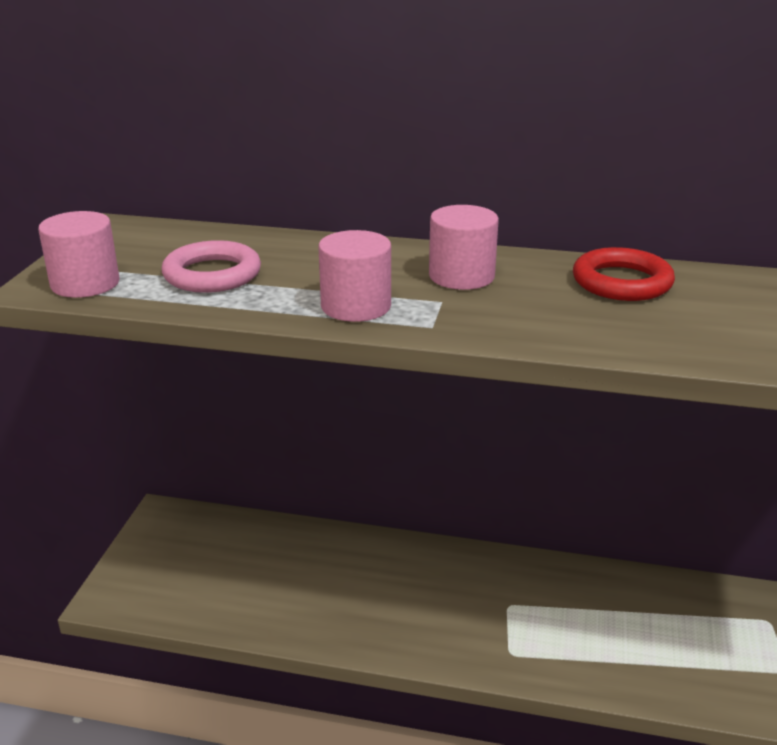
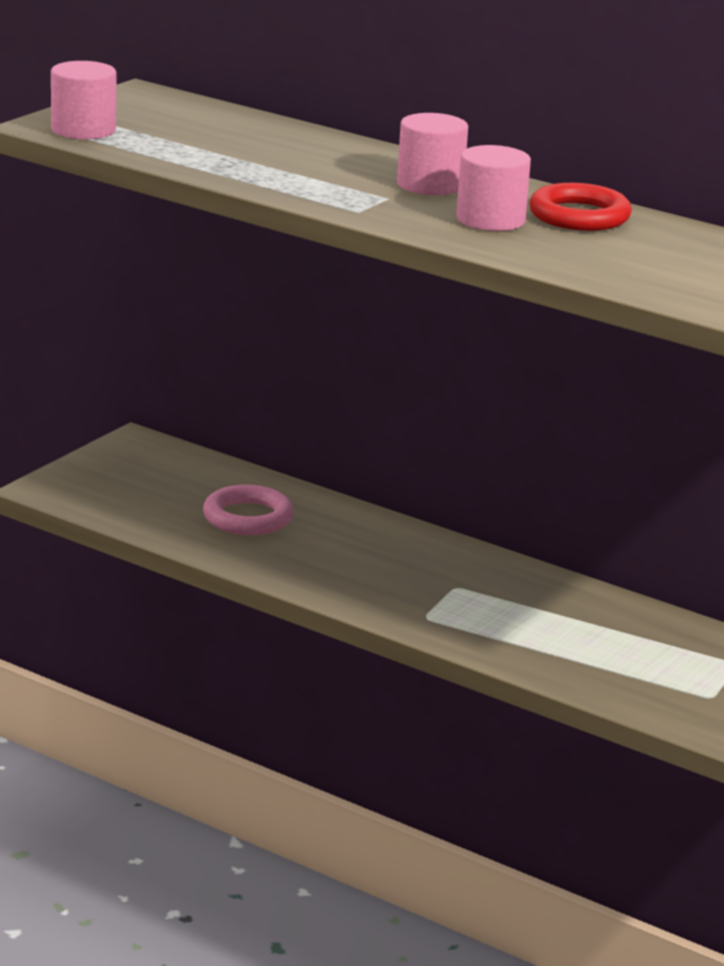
camera: 20 degrees right, 5 degrees down
pink ring [162,240,261,293] -> pink ring moved to [203,485,294,535]
pink cylinder [319,230,391,322] -> pink cylinder moved to [456,145,531,231]

